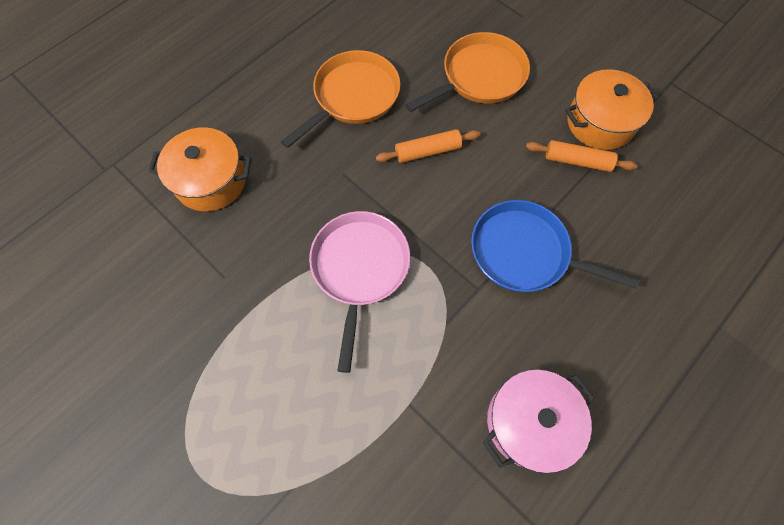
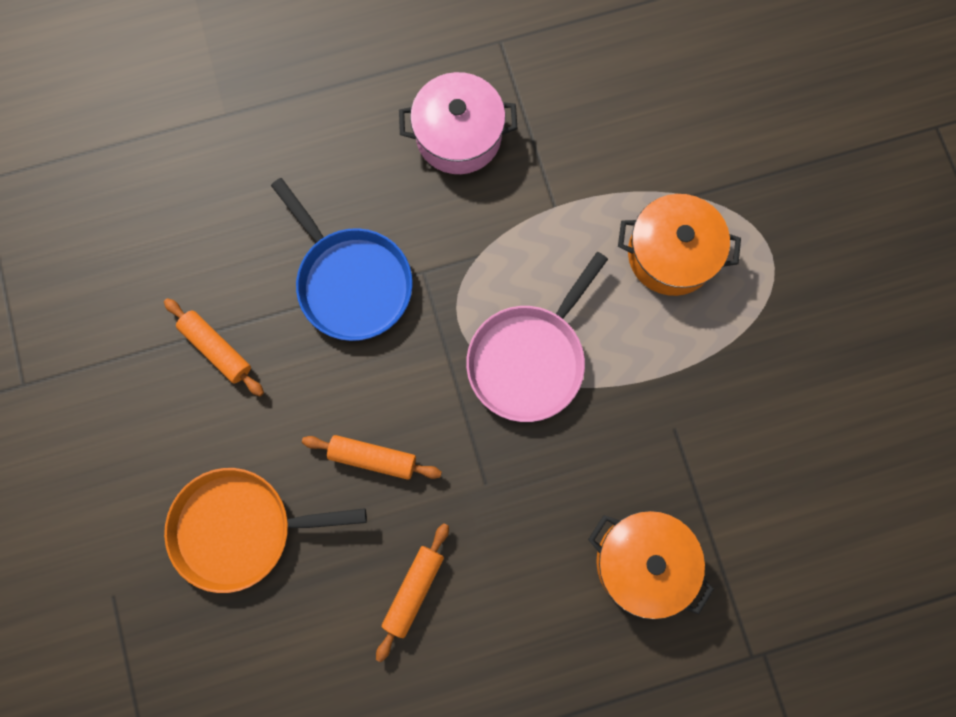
camera: 150 degrees left, 10 degrees up
orange pan [281,50,400,148] -> orange rolling pin [376,523,449,662]
orange pot [565,69,659,150] -> orange pot moved to [618,194,741,296]

